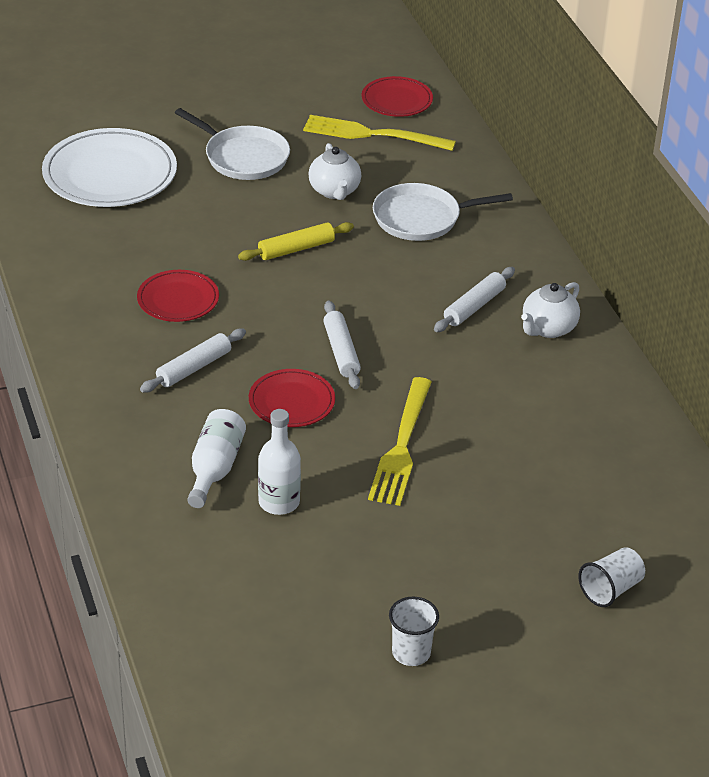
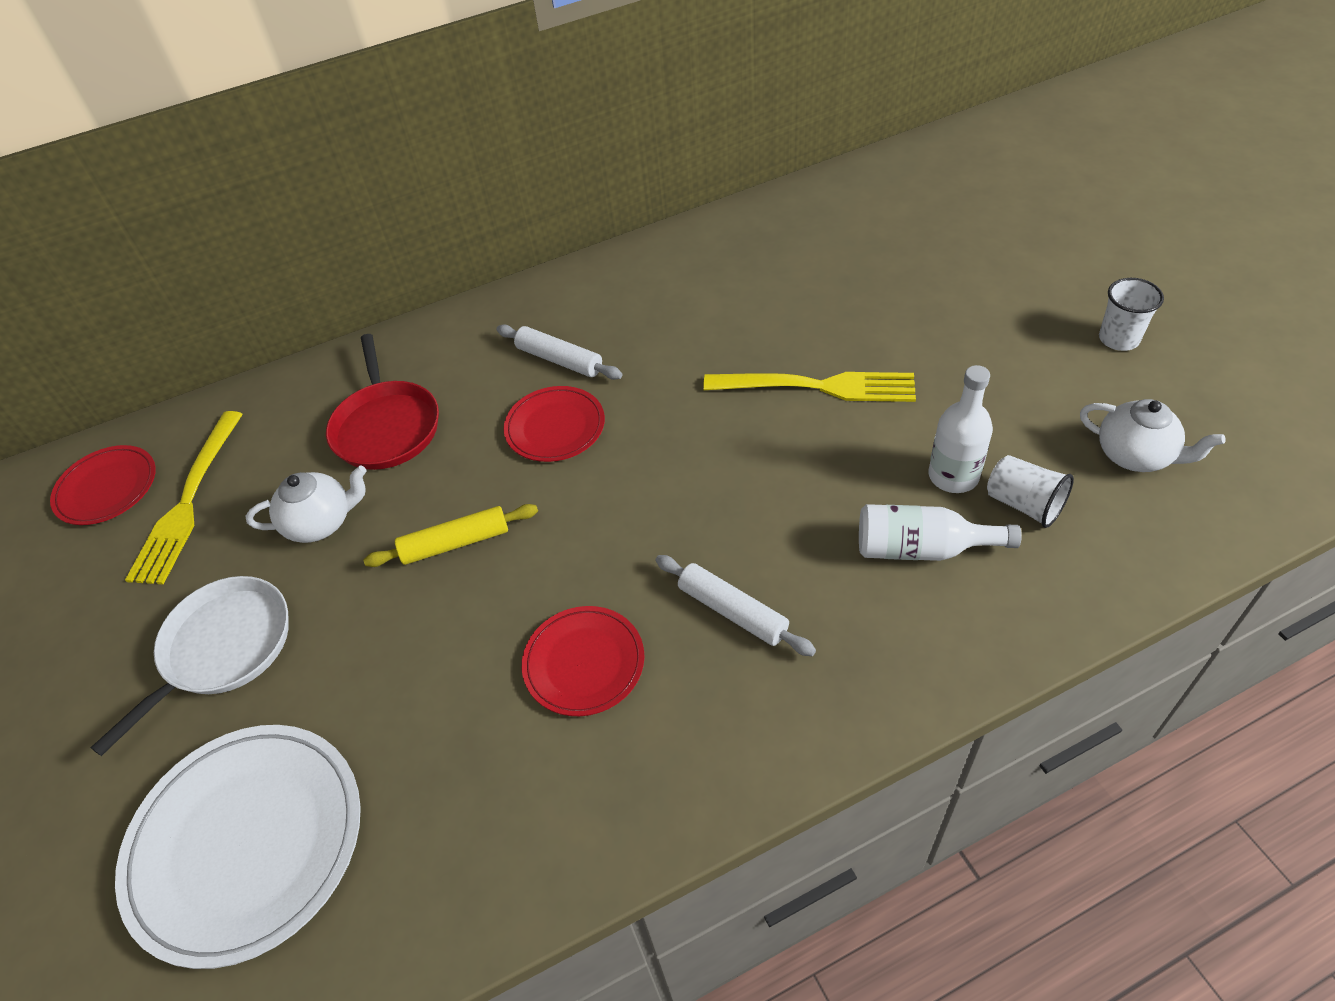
camera: 90 degrees left, 10 degrees up
yellow rolling pin [238,222,354,261] -> yellow rolling pin turned 75 degrees counterclockwise [363,504,538,567]
red plate [249,369,335,427] -> red plate moved to [504,386,605,462]
white rolling pin [323,300,361,389] -> none
white pan [373,183,513,241] -> red pan [326,334,439,470]
white teapot [521,282,580,338] -> white teapot moved to [1080,399,1226,472]
white cup [579,547,645,607] -> white cup moved to [987,455,1074,528]

